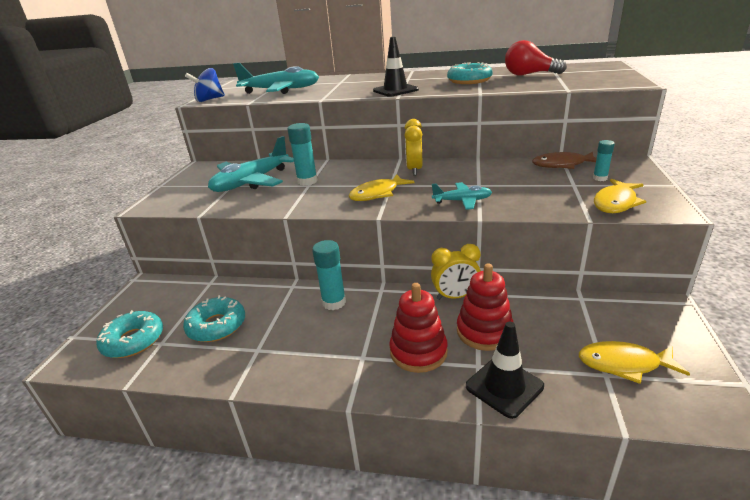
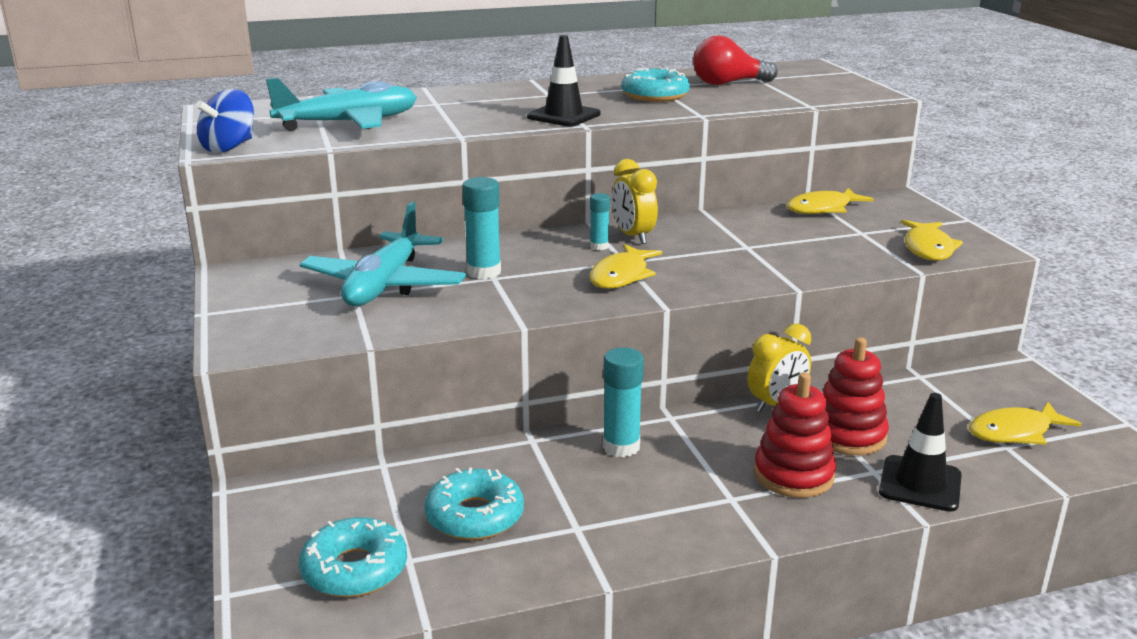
camera: 30 degrees left, 5 degrees down
turquoise plane [432,182,492,210] -> none
brown fish [532,152,597,169] -> yellow fish [787,188,874,214]
turquoise glue stick [593,140,615,181] -> turquoise glue stick moved to [590,193,610,250]

